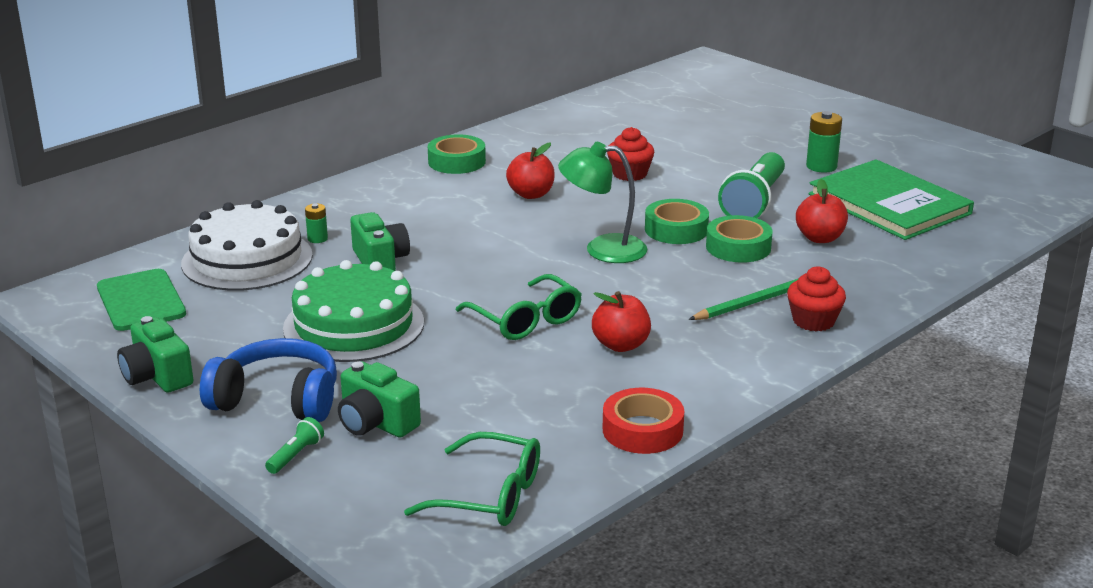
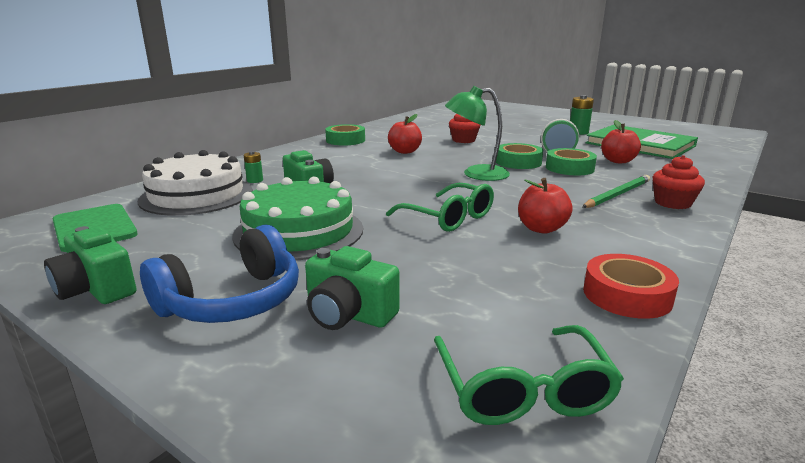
camera: 10 degrees left, 5 degrees down
blue headphones [200,338,337,422] -> blue headphones turned 135 degrees clockwise [140,225,299,323]
green flashlight [265,417,324,474] -> none
green glasses [404,432,540,526] -> green glasses turned 75 degrees clockwise [434,325,624,425]

